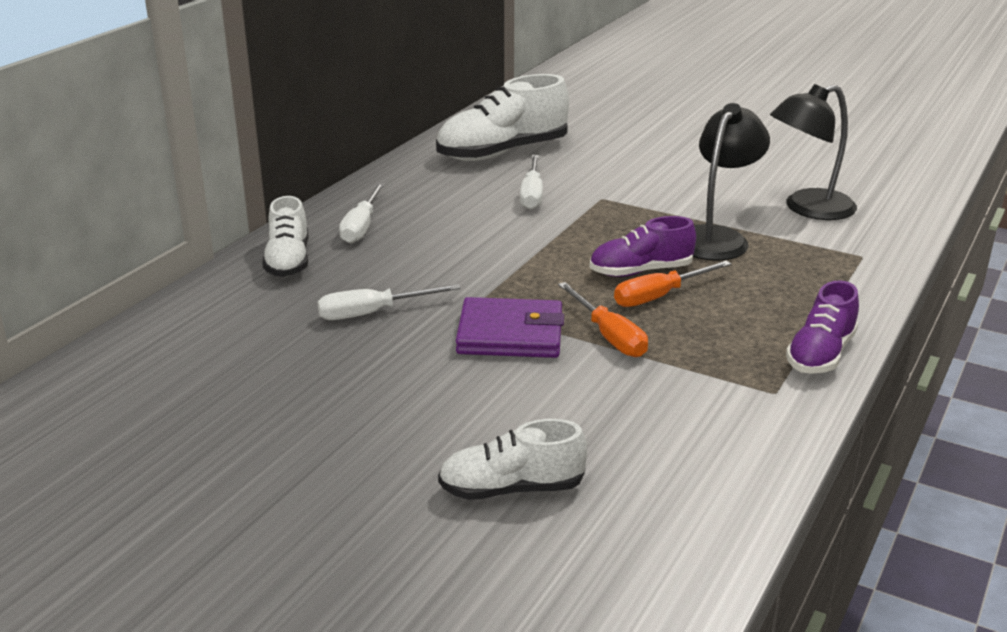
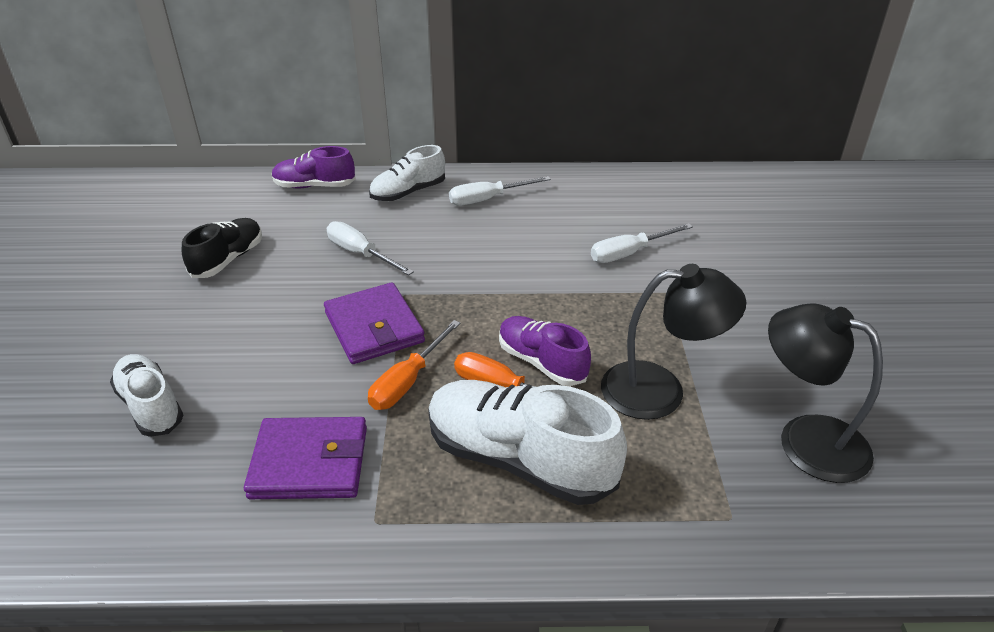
camera: 60 degrees right, 10 degrees up
white shoe [436,74,569,161] -> white shoe moved to [428,380,627,505]
purple shoe [786,280,859,374] -> purple shoe moved to [272,146,356,189]
none -> black shoe [182,218,262,278]
none -> purple wallet [244,417,367,499]

